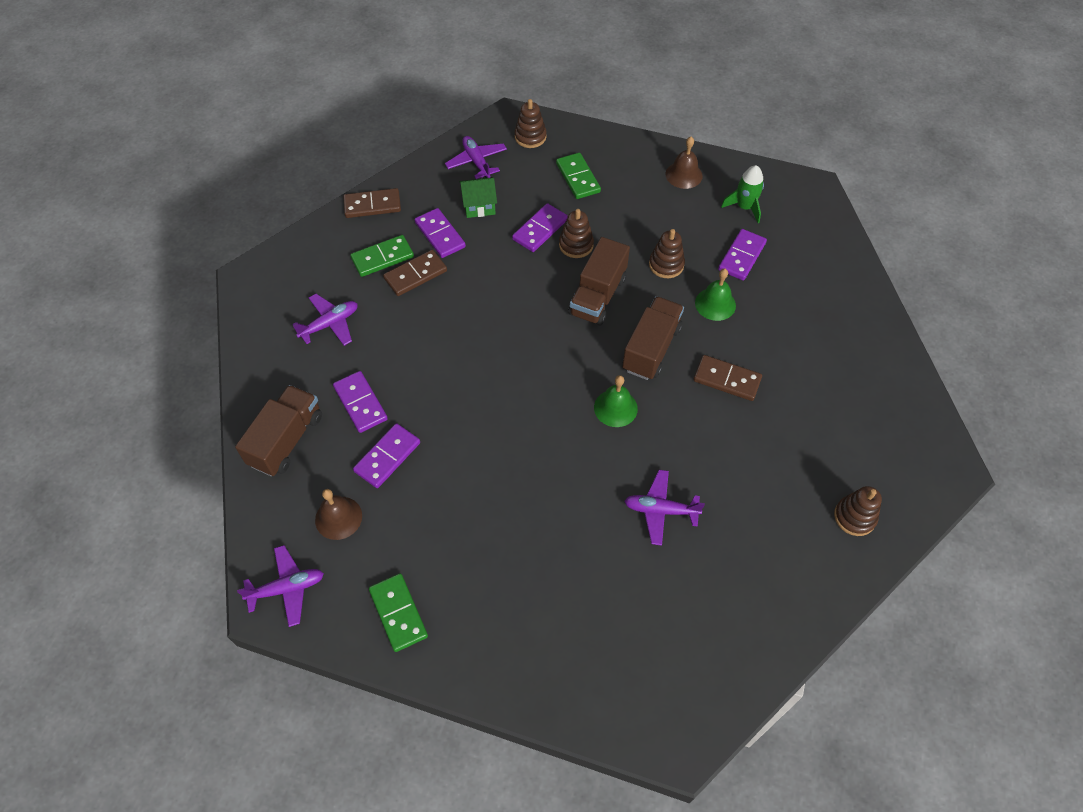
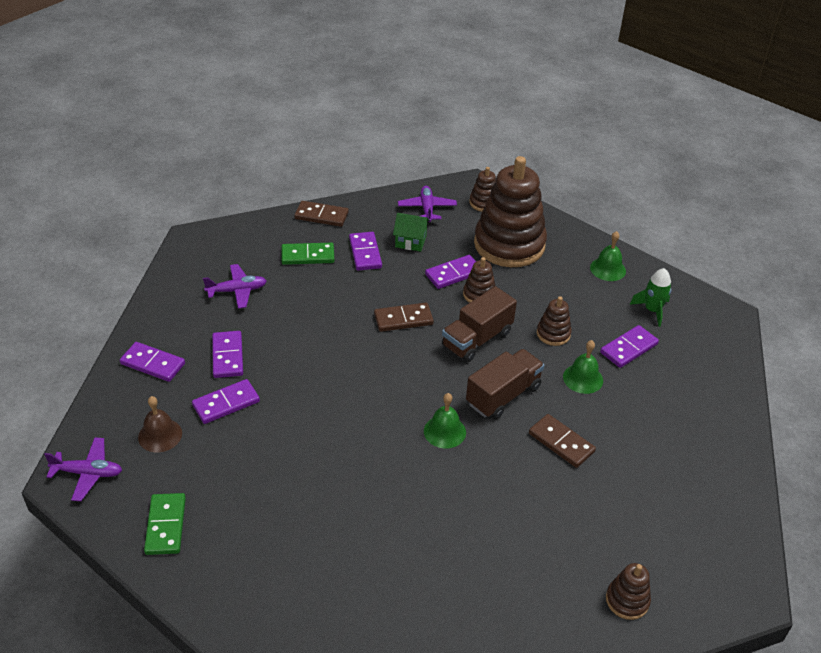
camera: 20 degrees right, 15 degrees down
brown truck [235,385,322,476] -> purple domino [120,342,185,382]
brown domino [383,250,447,296] -> brown domino moved to [374,303,434,332]
green domino [556,152,601,199] -> brown stacking toy [474,156,547,267]
purple plane [624,470,705,546] -> none
brown bell [665,137,703,189] -> green bell [590,231,626,281]

